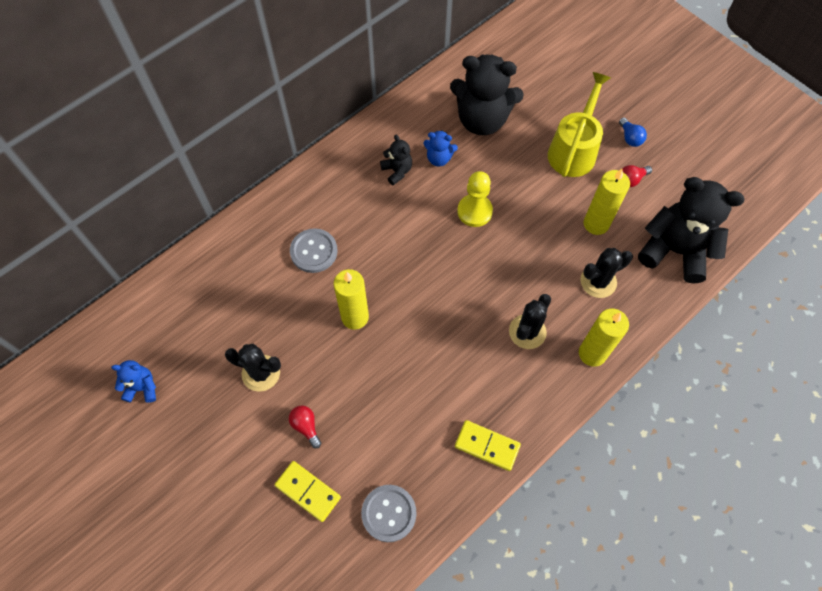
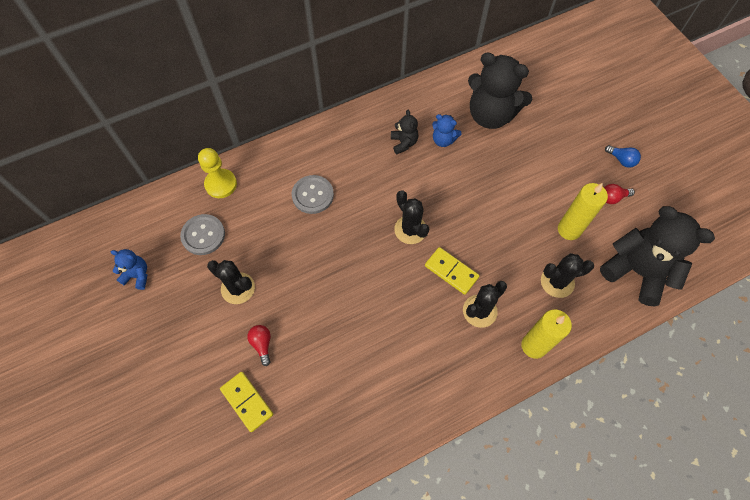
camera: 15 degrees right, 0 degrees up
yellow candle [334,269,369,330] -> none
grey button [361,485,417,542] -> grey button moved to [180,214,225,255]
yellow domino [455,420,521,471] -> yellow domino moved to [425,247,479,295]
yellow pawn [457,171,493,227] -> yellow pawn moved to [198,148,237,198]
yellow watering can [548,72,611,177] -> none
blue light bulb [619,117,647,147] -> blue light bulb turned 45 degrees counterclockwise [605,145,641,168]
none -> black cactus [394,190,429,244]

